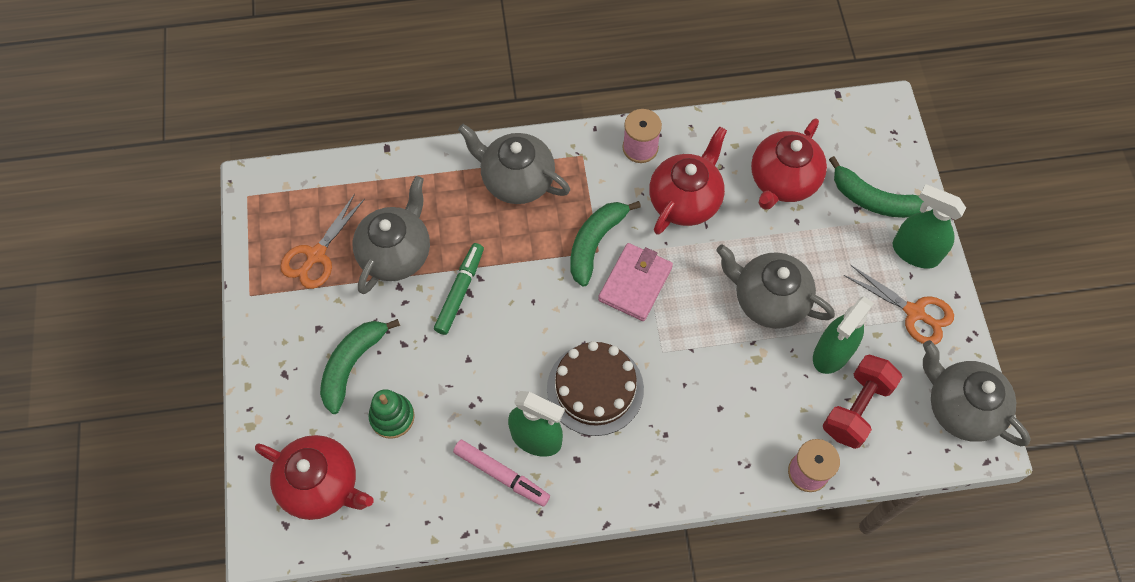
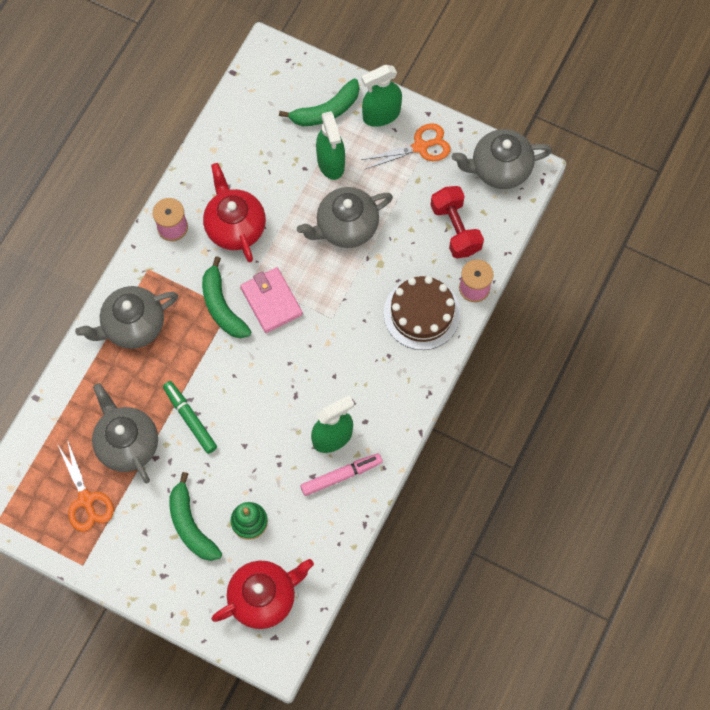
camera: 55 degrees left, 5 degrees up
brown cake [547,341,644,436] -> brown cake moved to [384,276,461,350]
red teapot [751,119,827,210] -> none
green spray bottle [813,297,874,374] -> green spray bottle moved to [316,111,345,180]

